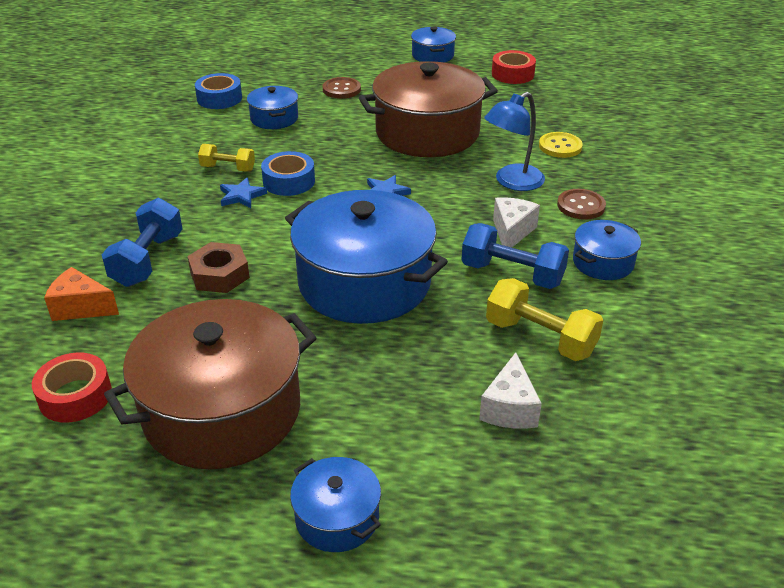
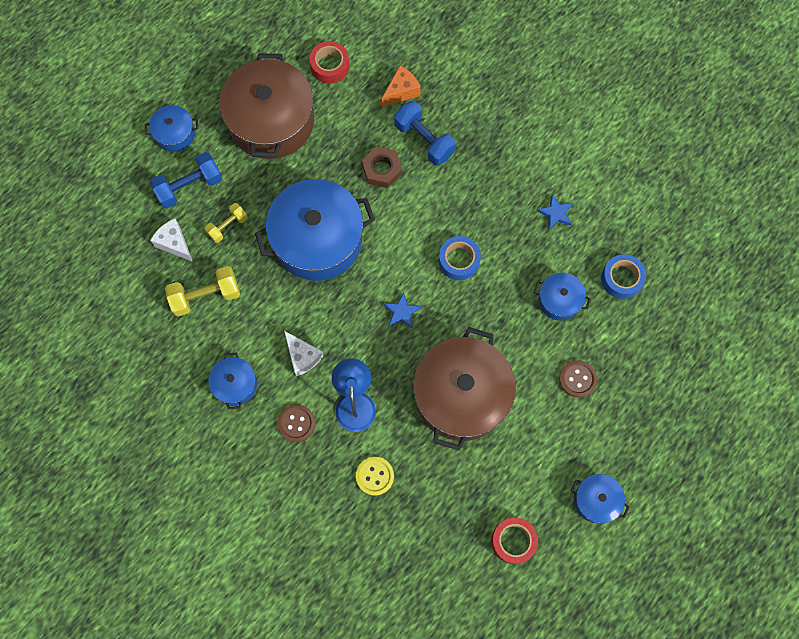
camera: 125 degrees right, 35 degrees up
yellow dumbbell [198,144,255,172] -> yellow dumbbell moved to [205,203,248,243]
blue star [220,177,267,208] -> blue star moved to [537,194,573,229]
blue dumbbell [462,223,569,289] -> blue dumbbell moved to [149,152,222,208]

